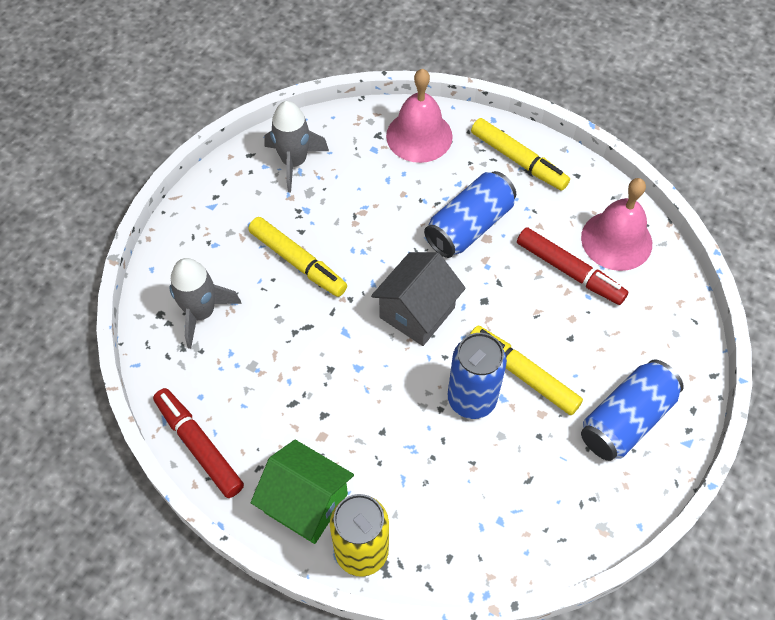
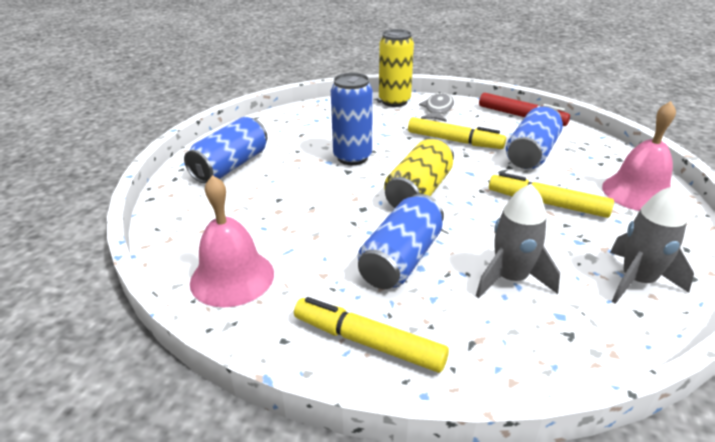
camera: 165 degrees right, 25 degrees down
grey rocket [170,258,242,349] -> grey rocket moved to [476,184,560,298]
green house [251,440,354,544] -> grey fish [419,92,454,122]
grey house [371,252,466,346] -> yellow can [384,138,454,208]
pink bell [386,69,453,163] -> pink bell moved to [602,101,676,211]
yellow marker [470,326,583,415] -> yellow marker moved to [408,117,506,149]
red marker [517,227,628,305] -> none
none -> blue can [506,106,563,169]

